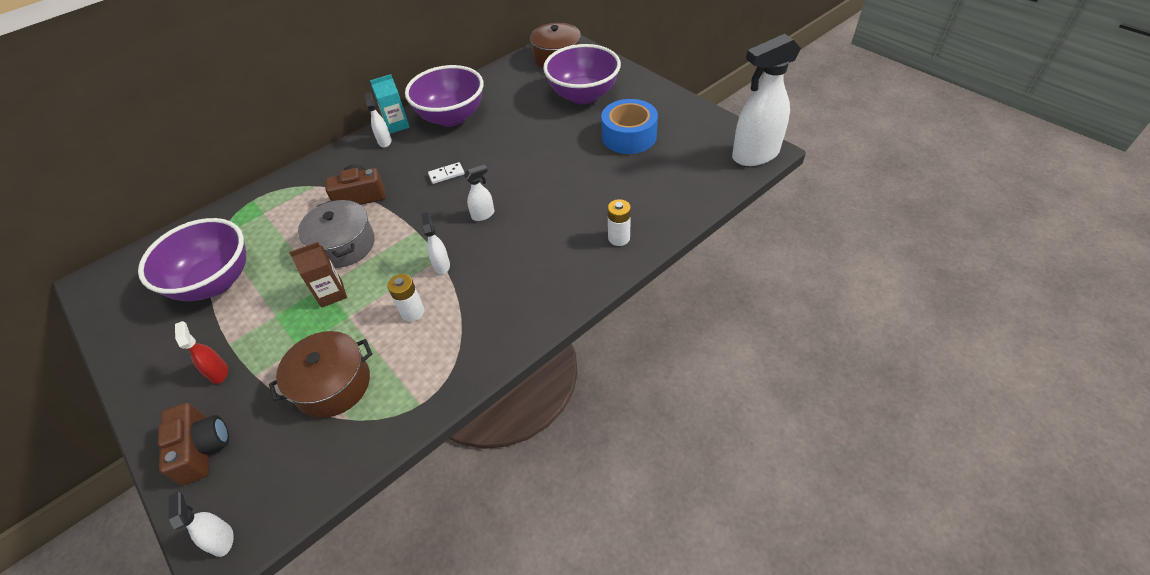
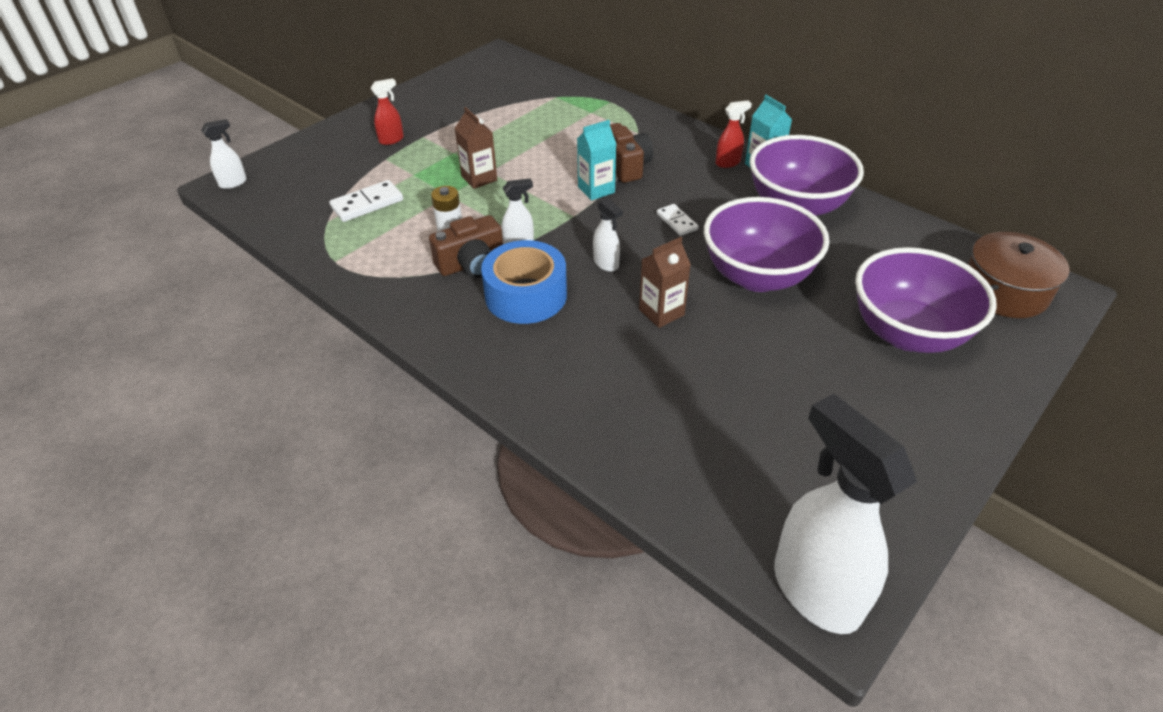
camera: 80 degrees right, 5 degrees down
purple bowl [138,218,246,301] -> purple bowl moved to [704,197,829,292]
brown camera [158,403,229,485] -> brown camera moved to [429,215,503,278]
brown pot [269,331,372,418] -> white domino [329,180,403,222]
grey pot [298,200,375,268] -> none
white spray bottle [365,92,392,148] -> red spray bottle [715,101,752,168]
blue tape [601,99,658,154] -> blue tape moved to [481,240,567,324]
white battery [607,199,631,246] -> none
none -> turquoise carton [577,120,616,200]
none -> brown carton [639,237,691,328]

